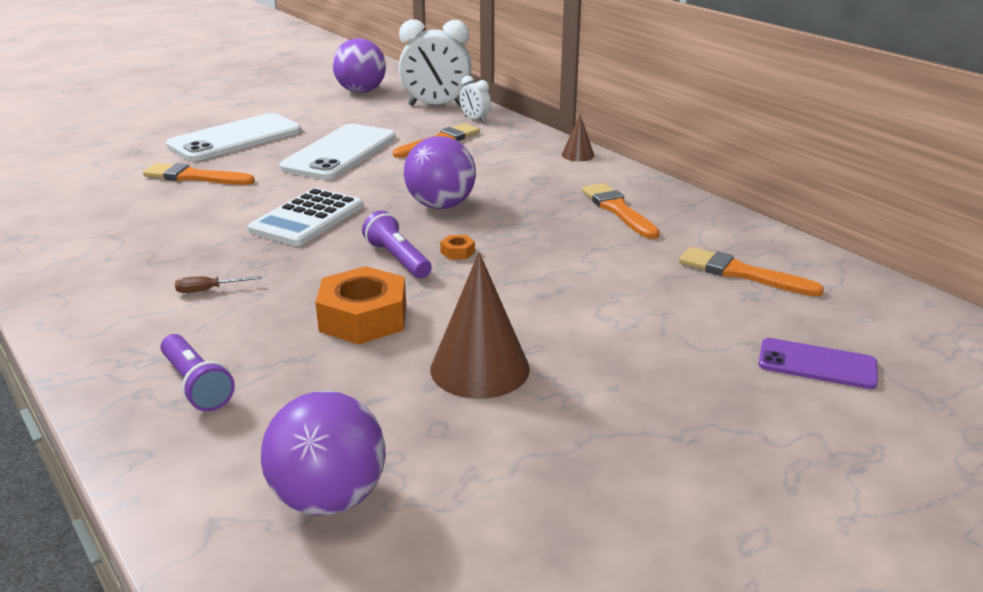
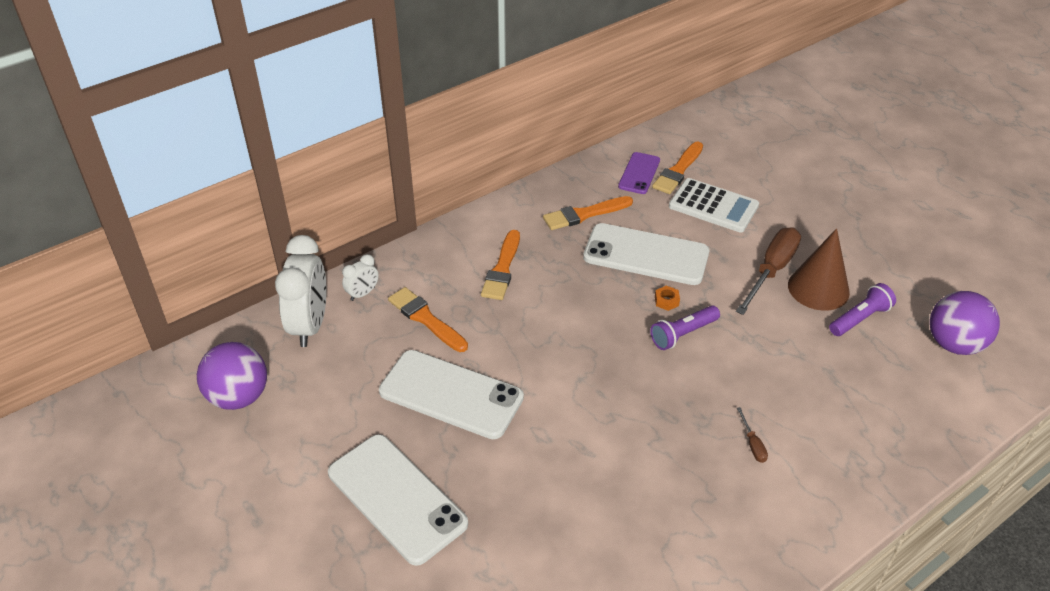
camera: 90 degrees left, 15 degrees up
orange brush [143,163,255,185] -> orange brush moved to [481,230,520,300]
purple flashlight [160,334,235,411] -> purple flashlight moved to [829,283,896,336]
white calculator [248,188,363,246] -> white calculator moved to [669,178,759,232]
orange nut [315,266,406,345] -> none
purple ball [404,136,476,209] -> none
brown cone [562,114,594,161] -> none
purple phone [758,338,878,389] -> purple phone moved to [618,152,660,194]
none -> white phone [583,223,709,285]
none -> brown screwdriver [736,227,801,315]

